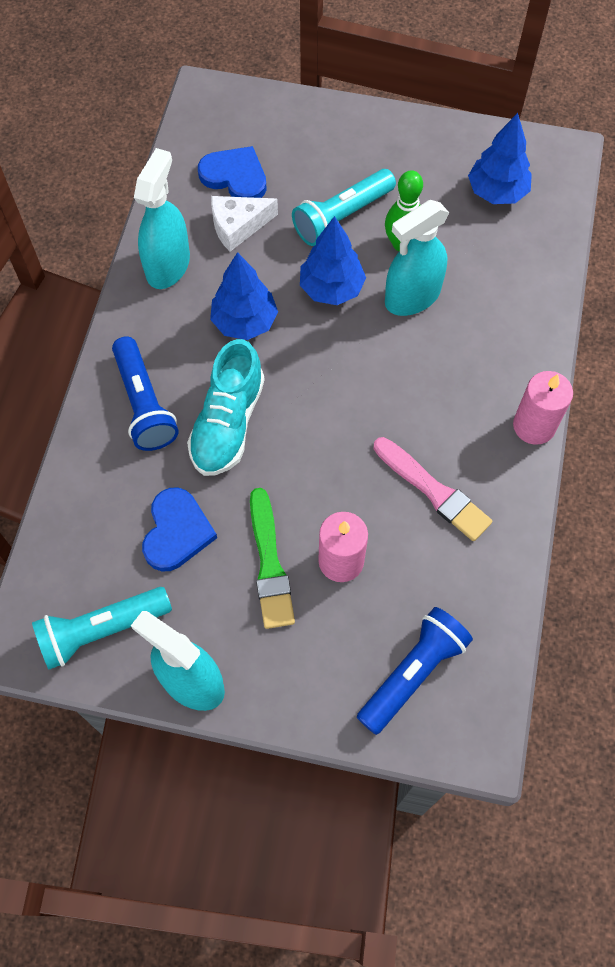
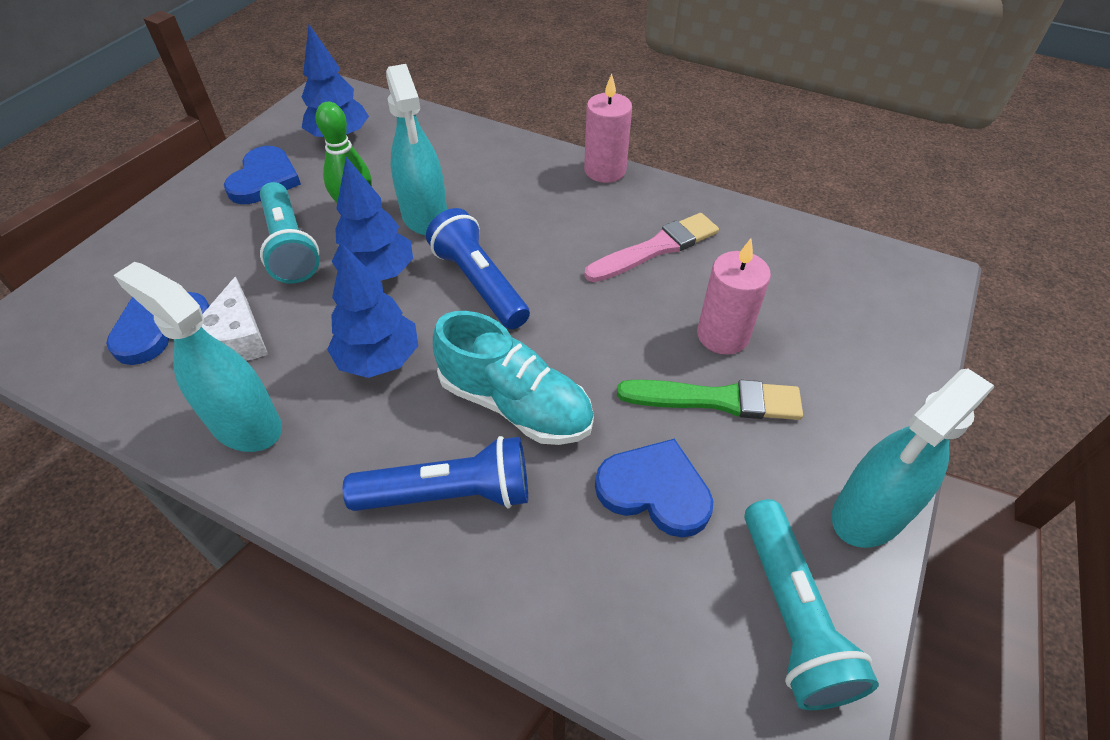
camera: 75 degrees left, 15 degrees down
blue flashlight [357,607,473,735] -> blue flashlight moved to [426,208,530,329]
none -> blue heart [224,146,301,204]

